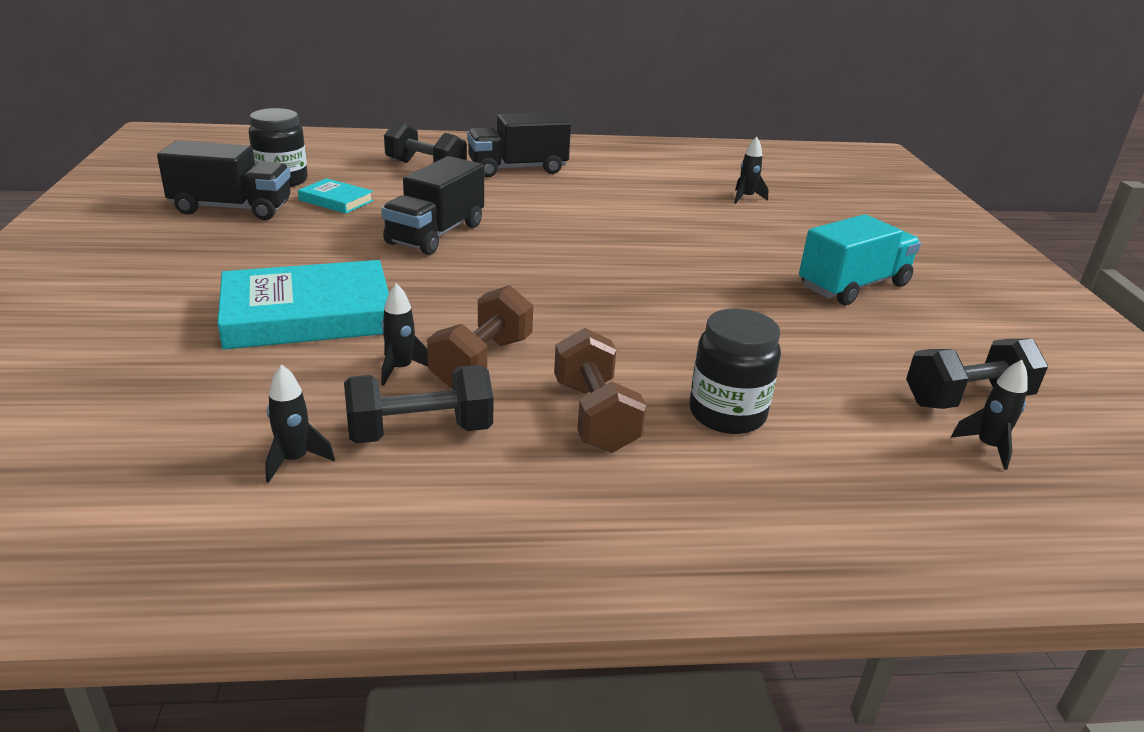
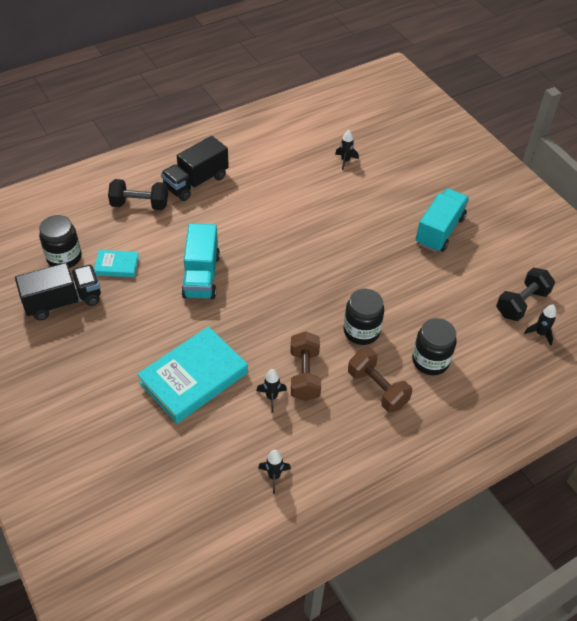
camera: 25 degrees left, 20 degrees up
black dumbbell [344,365,493,444] -> none
black truck [381,156,484,255] -> turquoise truck [181,223,220,299]
none -> black jar [344,289,384,345]

